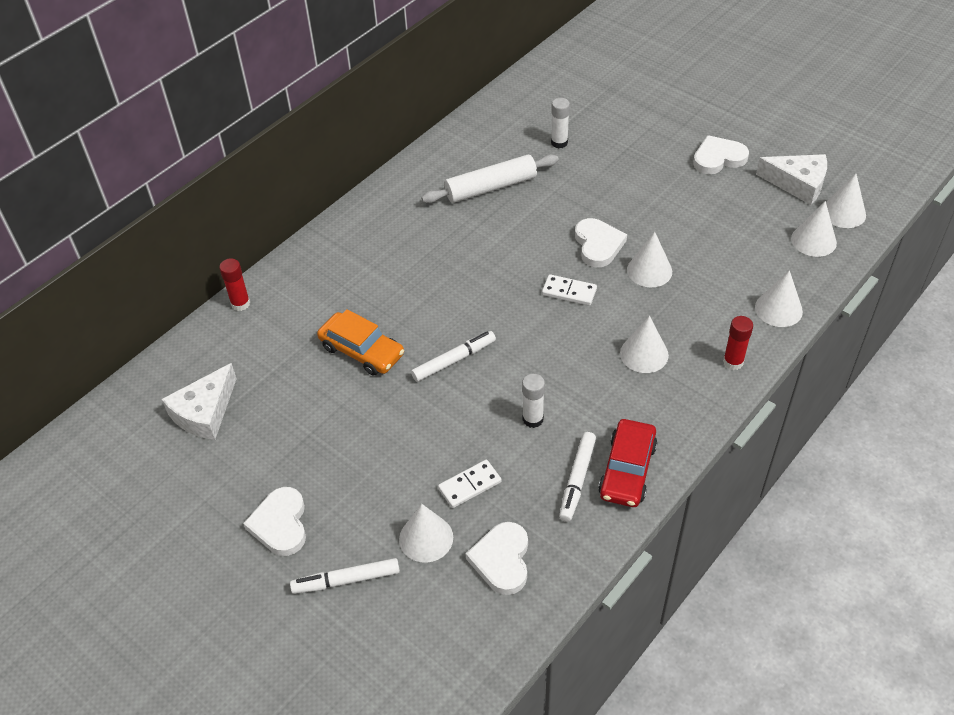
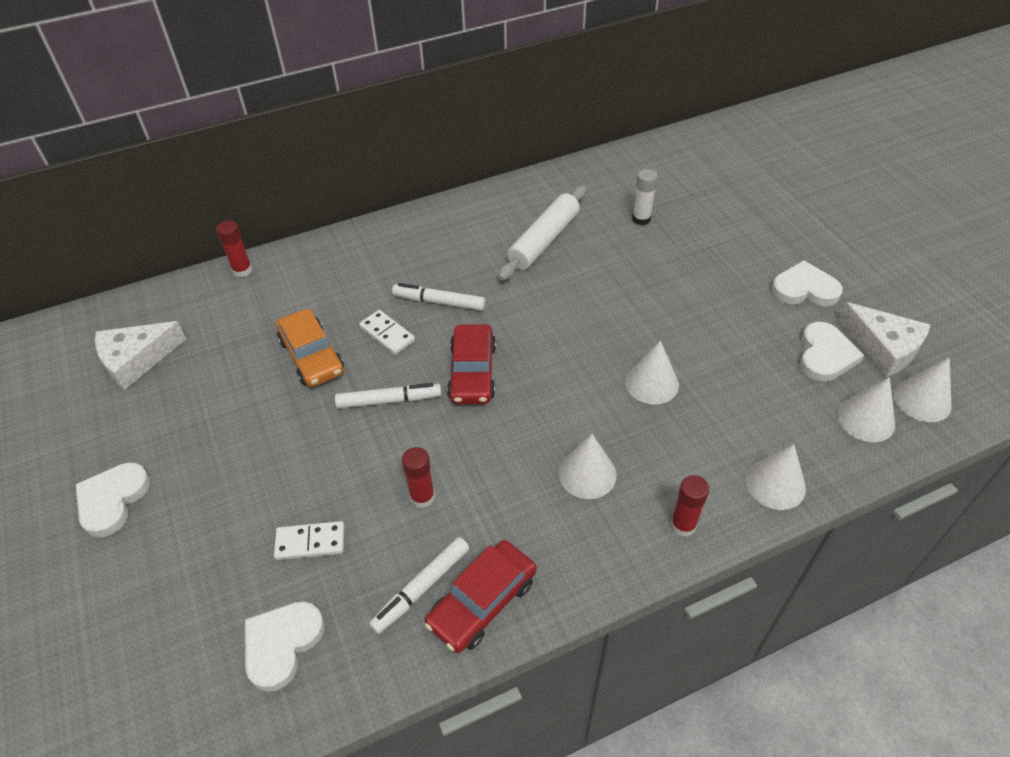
camera: 25 degrees right, 0 degrees up
white marker [290,558,400,594] -> white marker moved to [392,283,486,311]
white cone [399,504,453,563] -> none
white rolling pin [421,155,559,203] -> white rolling pin turned 60 degrees counterclockwise [498,186,586,281]
white glue stick [522,374,545,428] -> red glue stick [402,447,435,508]
white domino [542,274,597,306] -> white domino moved to [359,310,415,355]
white heart [575,218,627,267] -> white heart moved to [800,322,864,382]
none -> red car [447,324,496,404]

